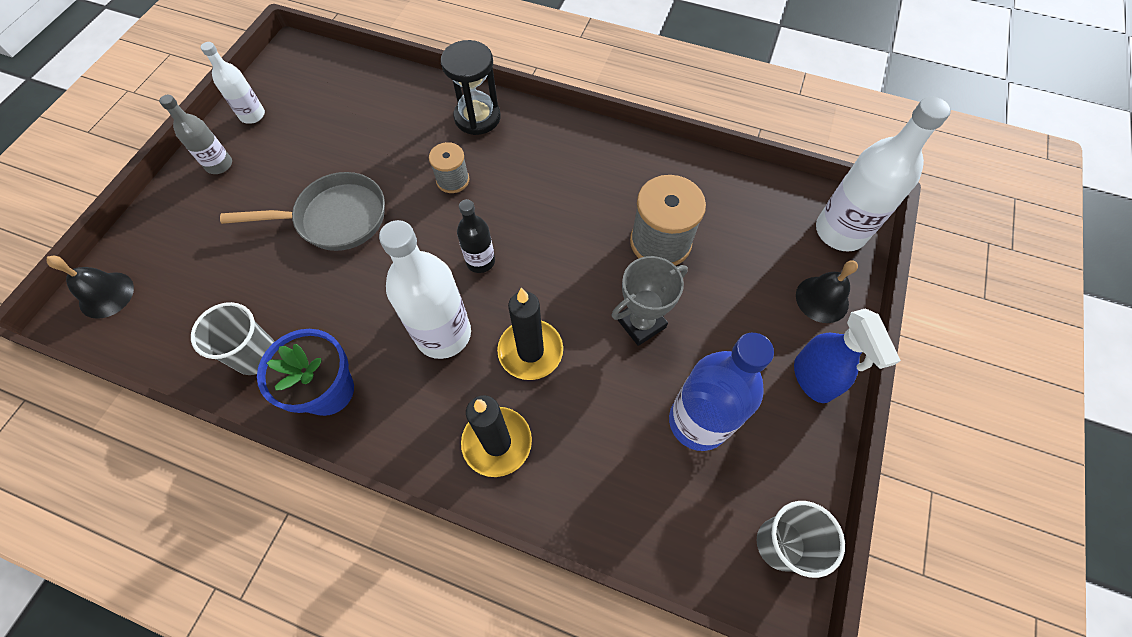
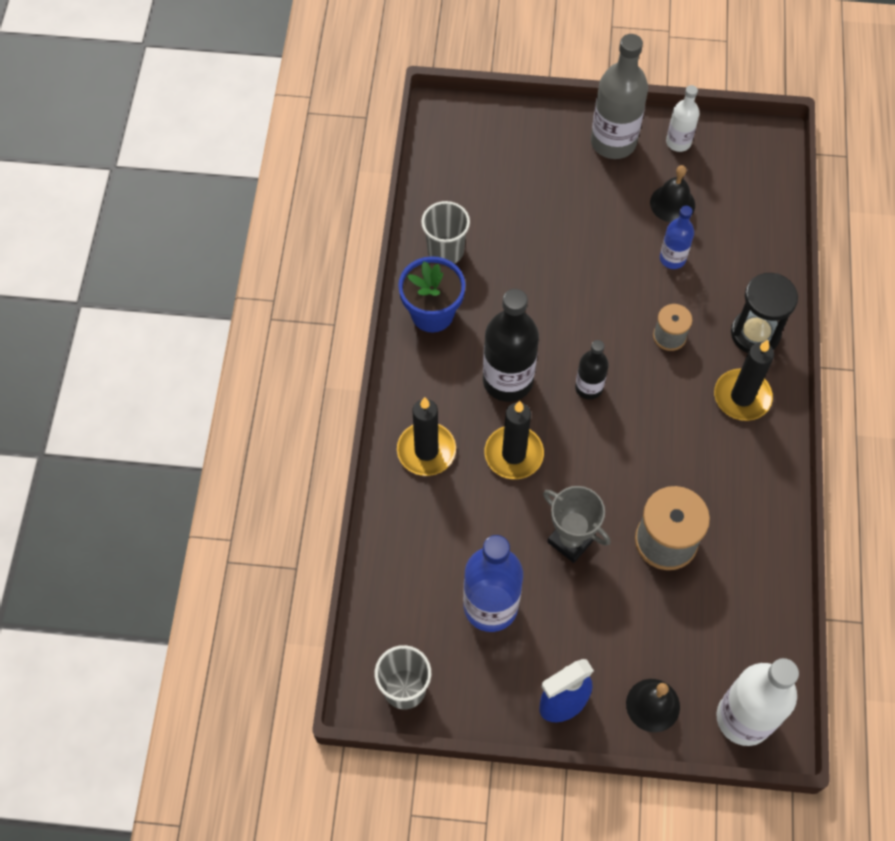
camera: 75 degrees right, 0 degrees up
black bell [47,256,134,319] -> black bell moved to [650,165,695,223]
grey bottle [159,95,232,174] -> grey bottle [591,34,648,159], size x1.81
grey pan [220,172,385,251] -> none
white bottle [379,220,471,359] -> black bottle [483,289,539,402]
none -> blue bottle [660,206,694,269]
none -> black candle [714,340,774,421]

